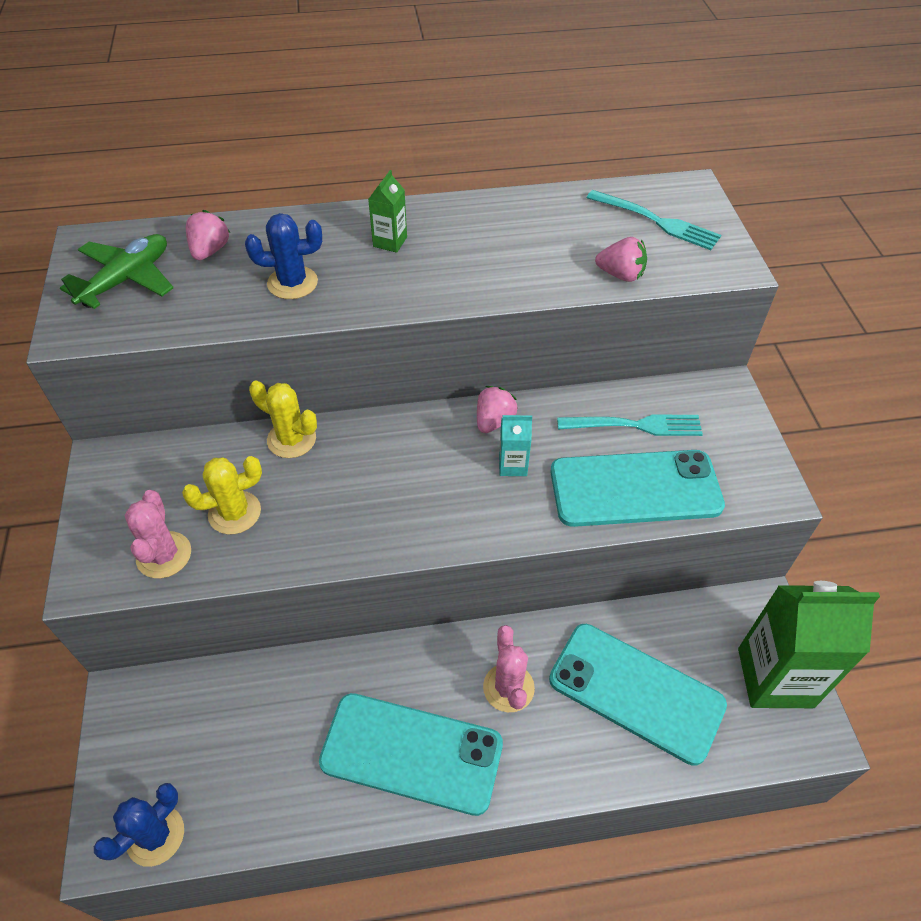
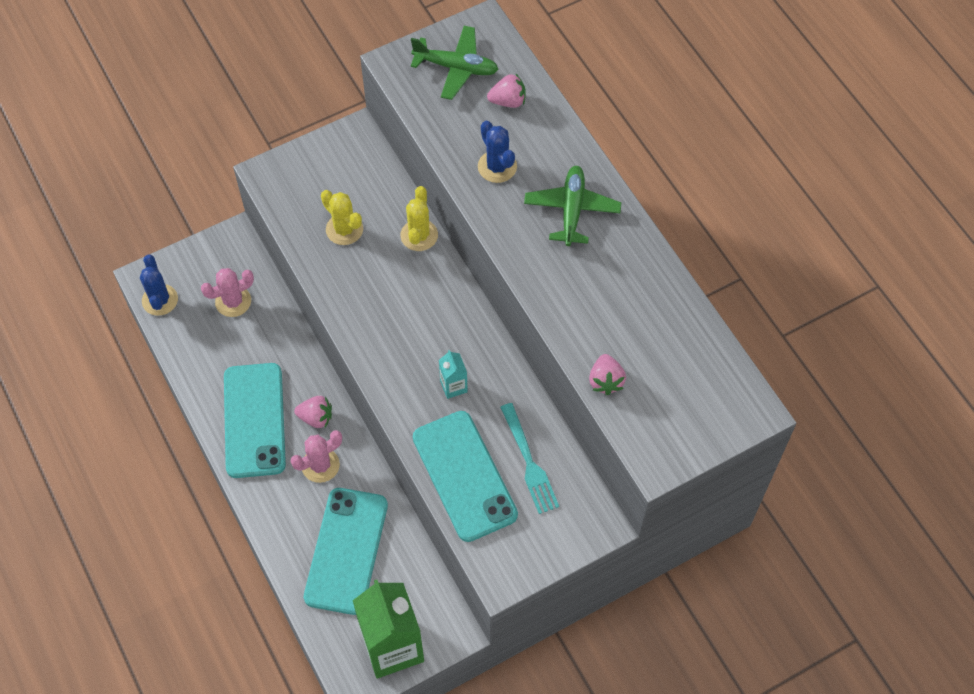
camera: 70 degrees right, 10 degrees up
blue cactus [94,783,184,867] -> blue cactus turned 60 degrees clockwise [140,254,178,316]
pink cactus [125,490,191,578] -> pink cactus moved to [201,268,254,317]
green carton [368,170,407,253] -> green plane [524,166,621,246]
pink strawberry [477,386,518,433] -> pink strawberry moved to [294,396,332,428]
turquoise fork [587,190,721,250] -> none

